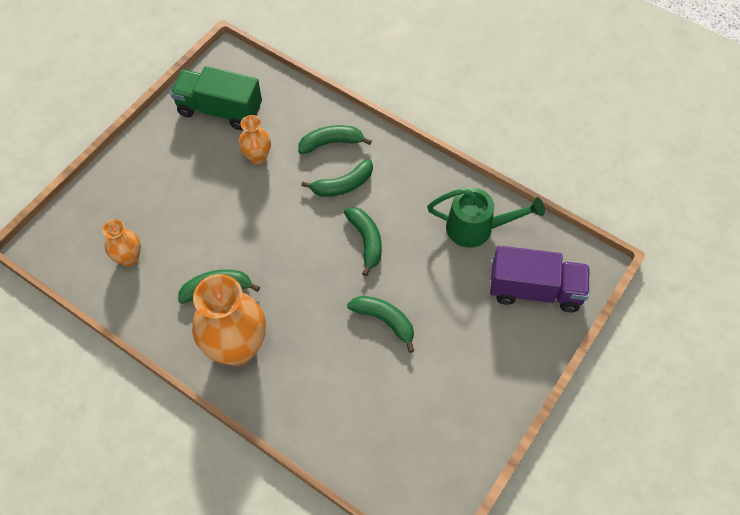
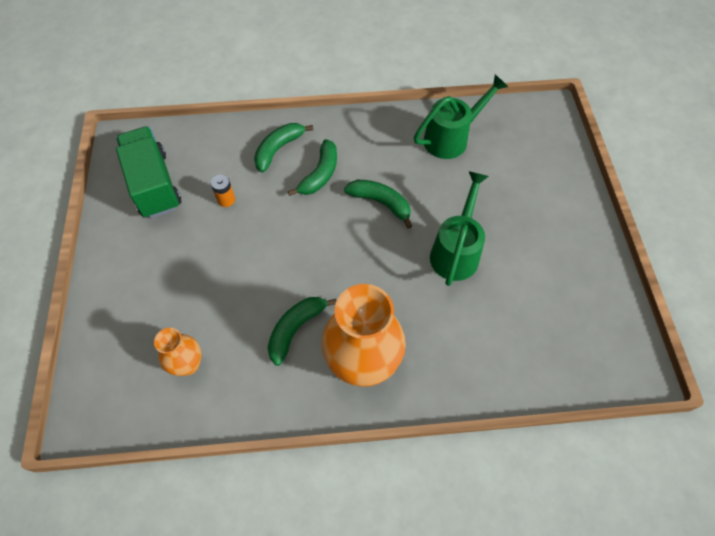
camera: 40 degrees left, 0 degrees up
green truck [170,66,262,130] -> green truck turned 90 degrees clockwise [116,126,181,218]
orange vase [239,115,271,165] -> orange battery [211,175,235,207]
green banana [347,296,414,353] -> green watering can [430,171,489,286]
purple truck [490,246,590,312] -> none

